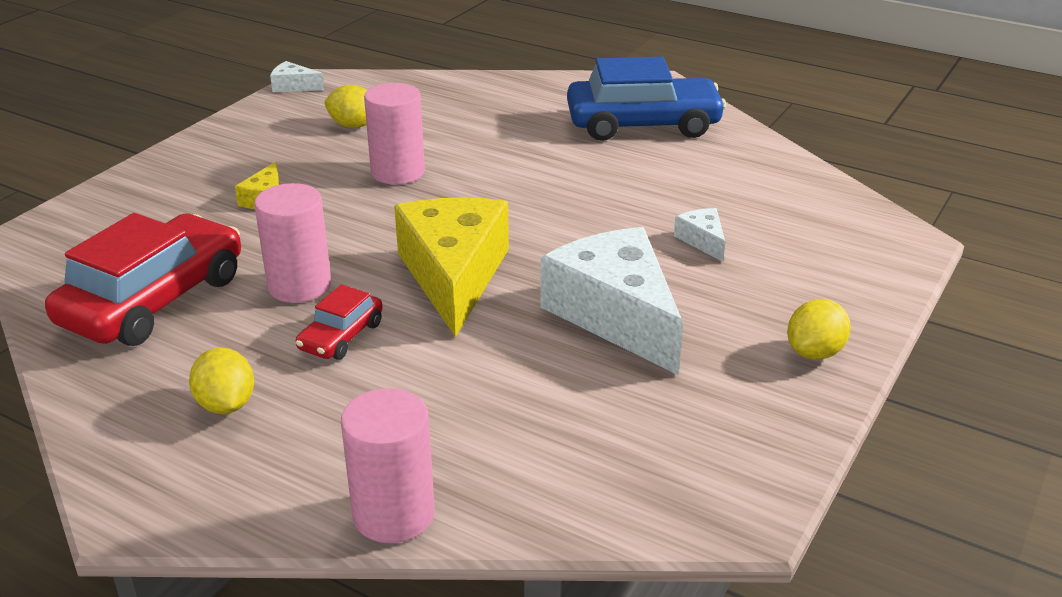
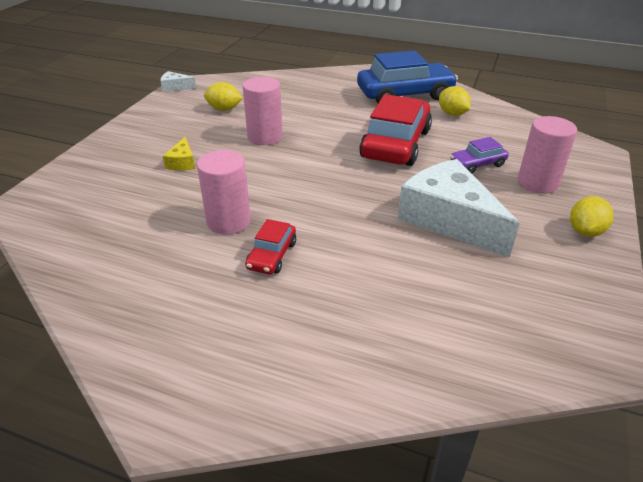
camera: 10 degrees left, 5 degrees up
red car [45,213,241,346] -> red car moved to [359,94,432,166]
yellow lemon [189,347,254,414] -> yellow lemon moved to [439,86,471,116]
pink cylinder [341,388,435,543] -> pink cylinder moved to [517,116,577,194]
yellow cheese [394,197,509,338] -> none
white cheese [674,208,725,262] -> purple car [450,137,509,174]

